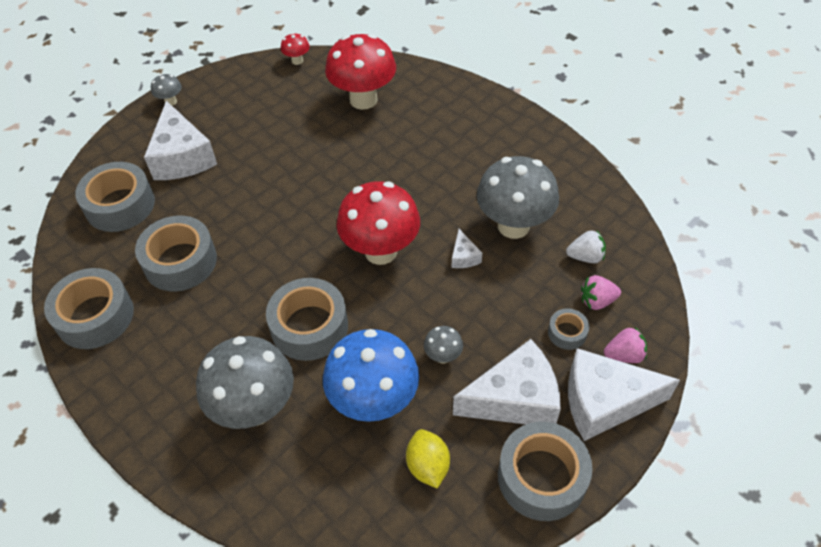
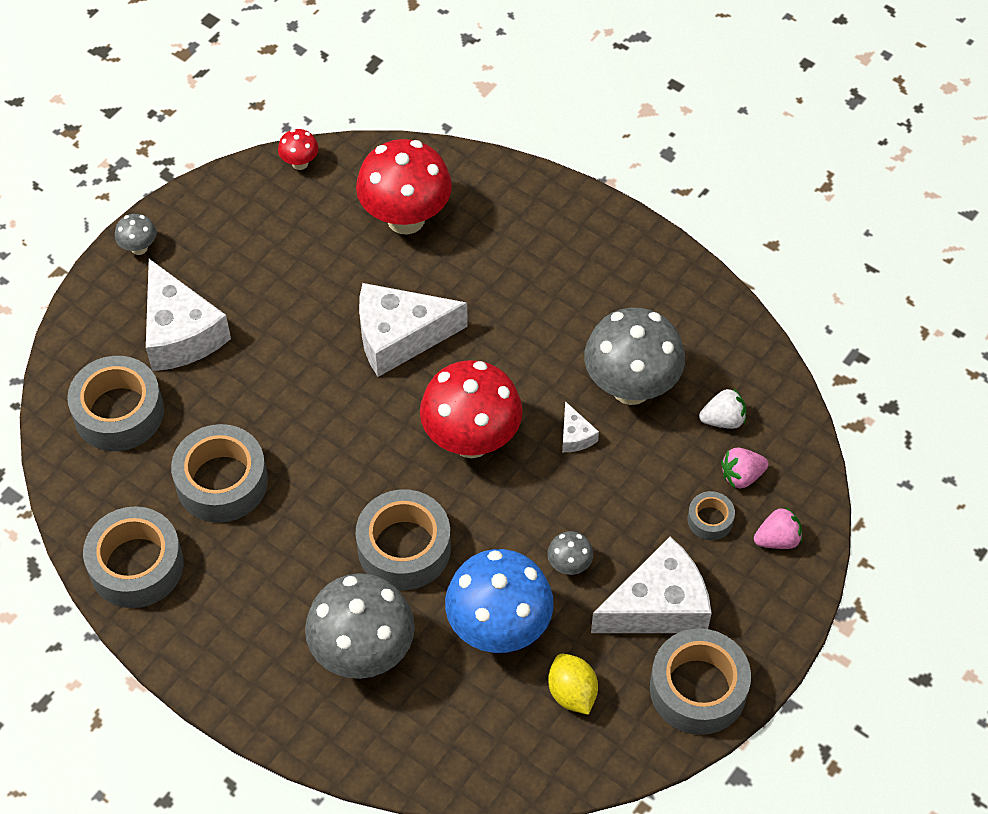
camera: 10 degrees left, 5 degrees up
white cheese [568,348,680,441] -> white cheese moved to [359,283,468,377]

